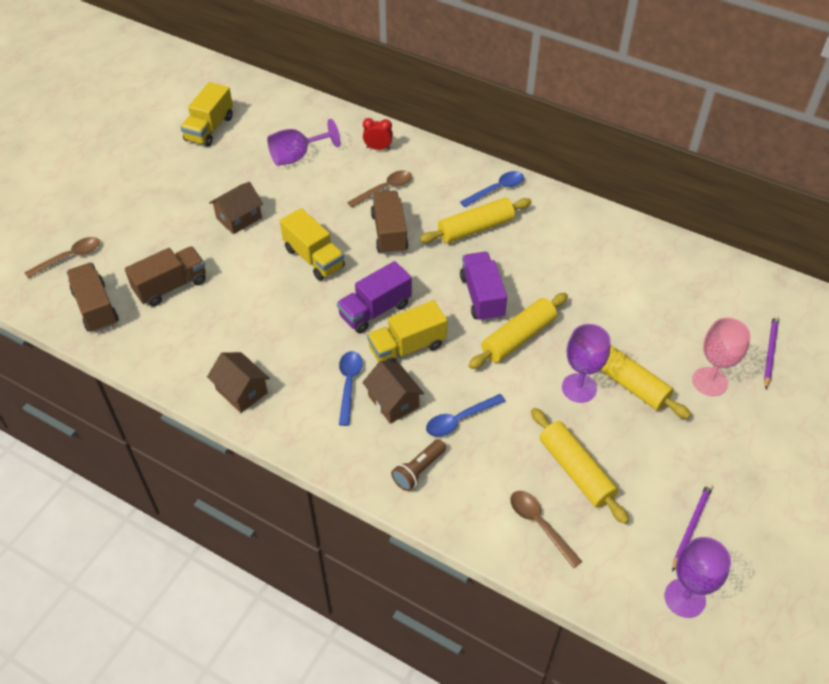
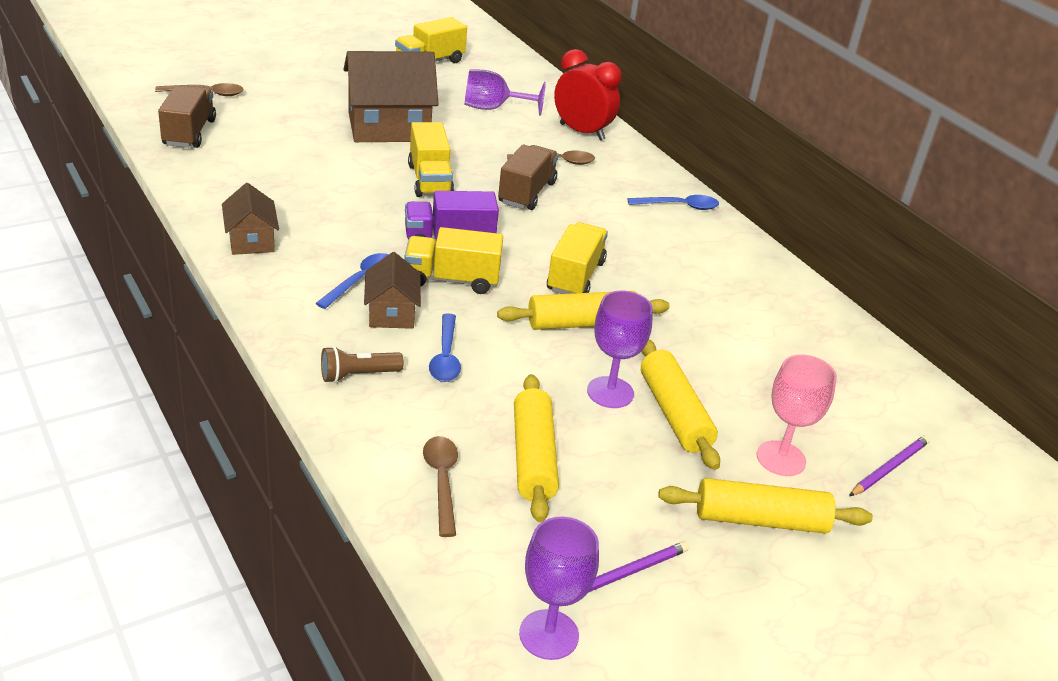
camera: 25 degrees right, 15 degrees down
brown truck [125,246,206,306] -> none
brown house [209,182,263,234] -> brown house [343,51,439,142], size x1.87
red clock [363,118,393,150] -> red clock [554,49,622,141], size x1.89
yellow rolling pin [420,197,532,243] -> yellow rolling pin moved to [658,478,873,534]
blue spoon [426,394,506,437] -> blue spoon turned 90 degrees counterclockwise [429,313,461,382]
purple truck [460,252,507,322] -> yellow truck [547,222,608,294]

